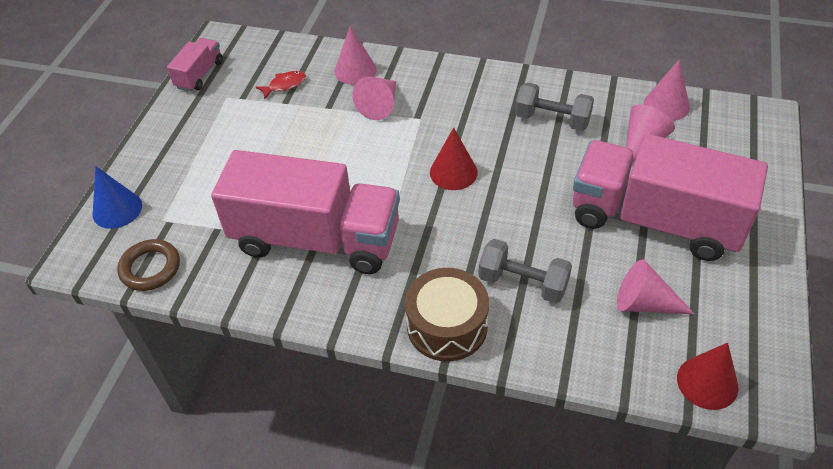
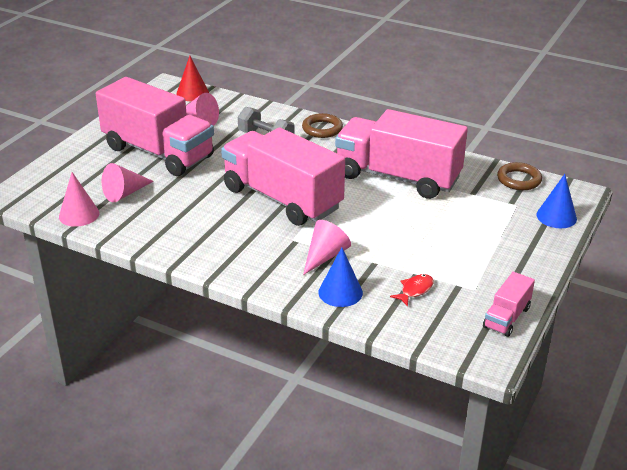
camera: 170 degrees left, 15 degrees down
red fish [256,71,306,100] -> red fish turned 150 degrees clockwise [390,274,434,307]
pink cone [334,26,377,85] -> blue cone [318,247,363,307]
brown drum [405,268,489,362] -> brown ring [302,113,343,138]
red cone [430,127,478,190] -> pink truck [221,127,345,226]
grey dumbbell [515,82,594,131] -> none

